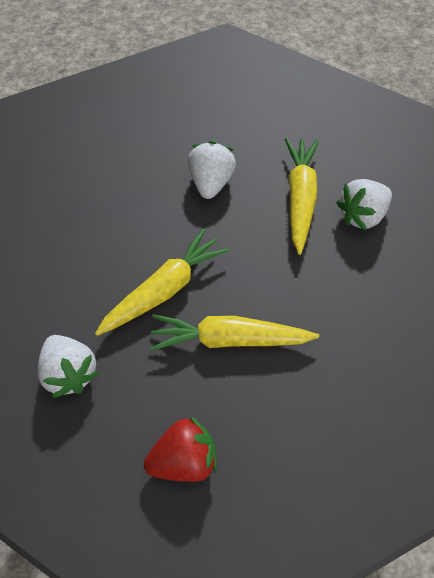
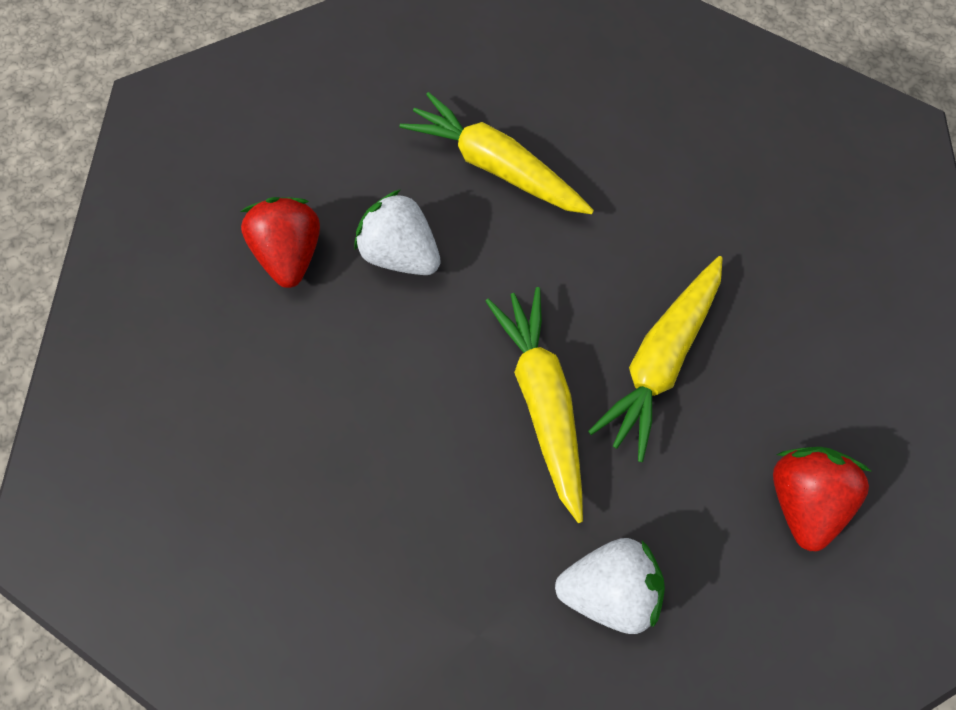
camera: 60 degrees left, 10 degrees up
white strawberry [336,179,392,230] -> none
none -> red strawberry [240,197,320,288]

